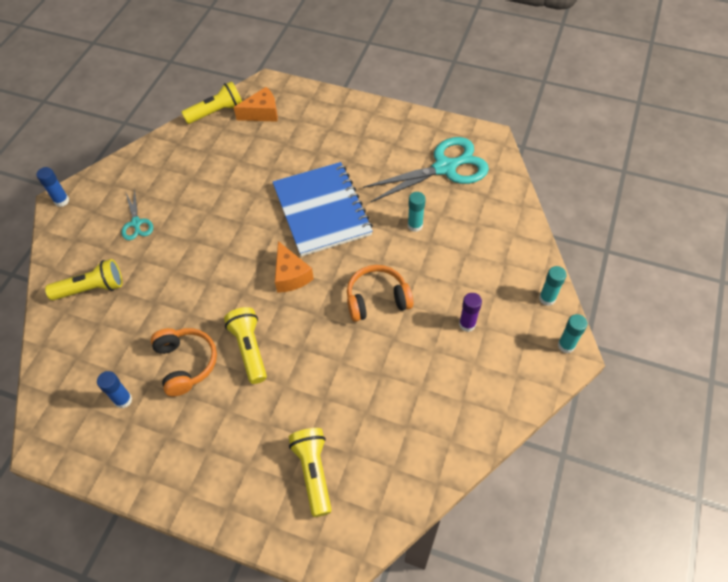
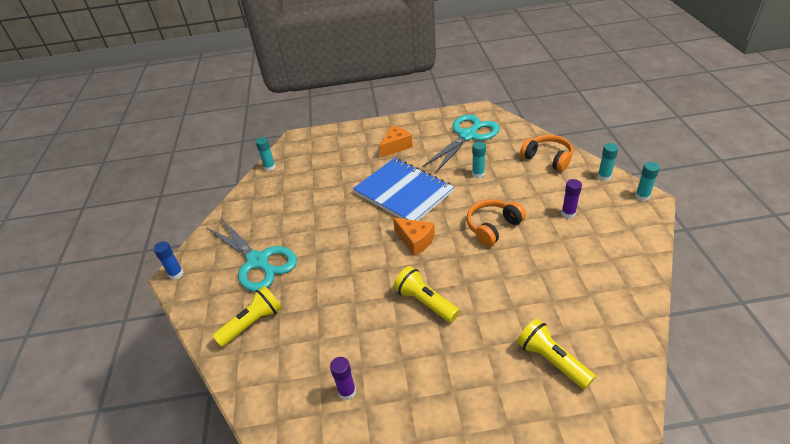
camera: 25 degrees left, 15 degrees down
blue glue stick [97,371,132,409] -> purple glue stick [330,357,356,400]
turquoise scissors [121,189,153,240] -> turquoise scissors [207,219,297,292], size x2.04
orange headphones [151,328,217,397] -> orange headphones moved to [520,135,574,172]
yellow flashlight [181,81,242,124] -> turquoise glue stick [255,137,276,171]
orange cheese [234,87,278,122] -> orange cheese moved to [380,126,413,158]

